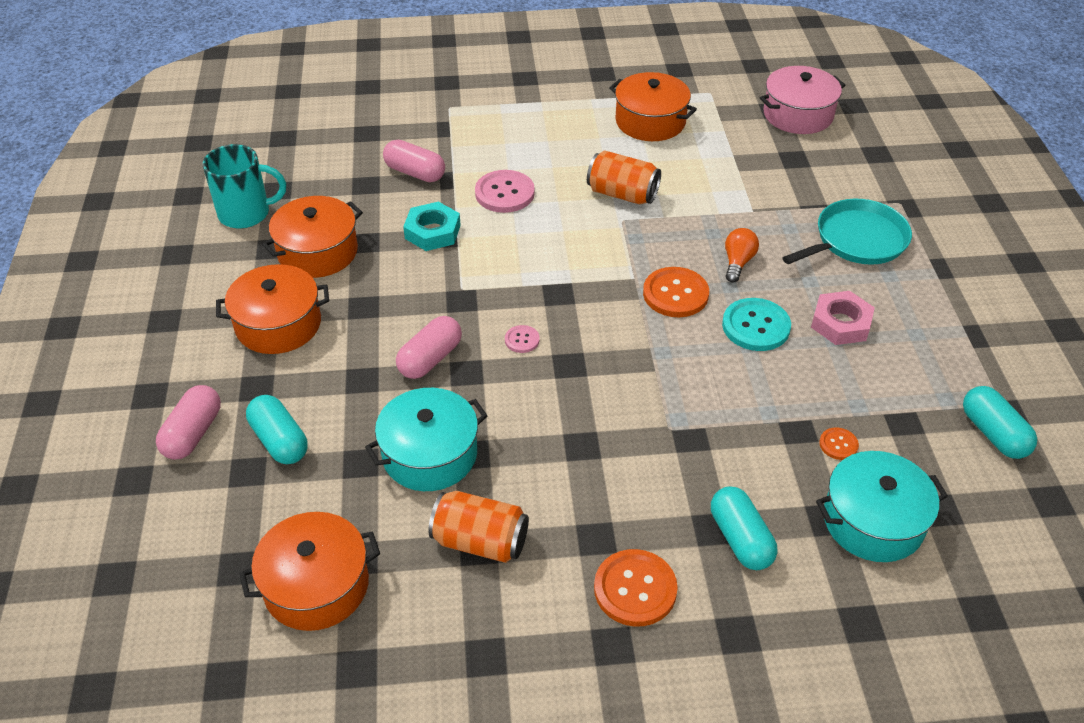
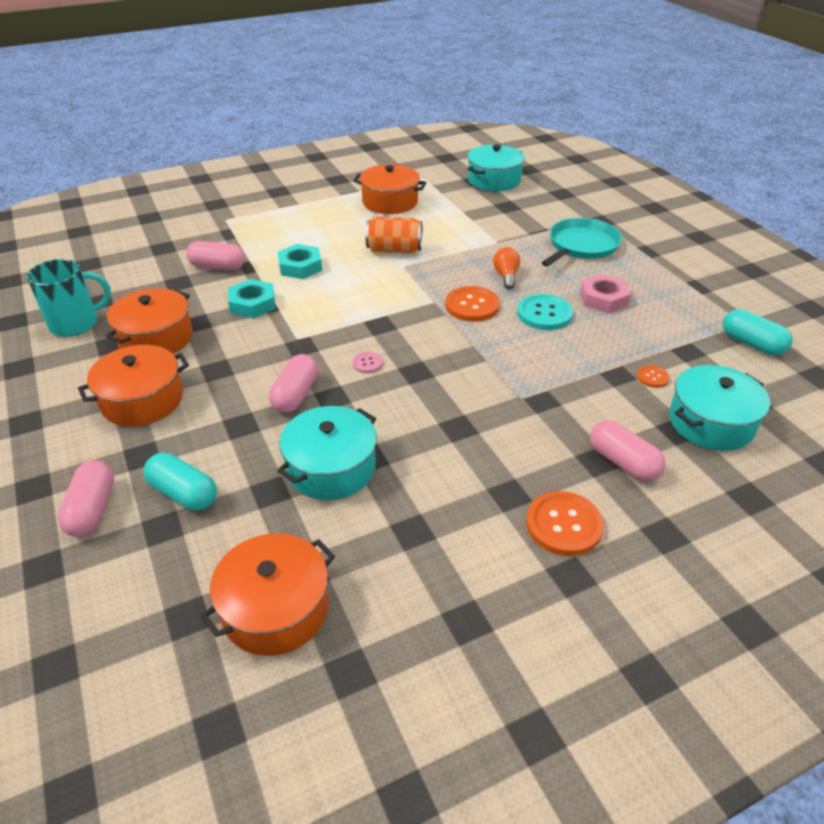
camera: 20 degrees left, 5 degrees down
orange can [429,491,529,563] -> none
pink button [475,170,535,213] -> turquoise nut [278,244,322,279]
turquoise capsule [711,486,777,570] -> pink capsule [590,420,666,482]
pink pot [760,66,846,134] -> turquoise pot [467,145,525,191]

